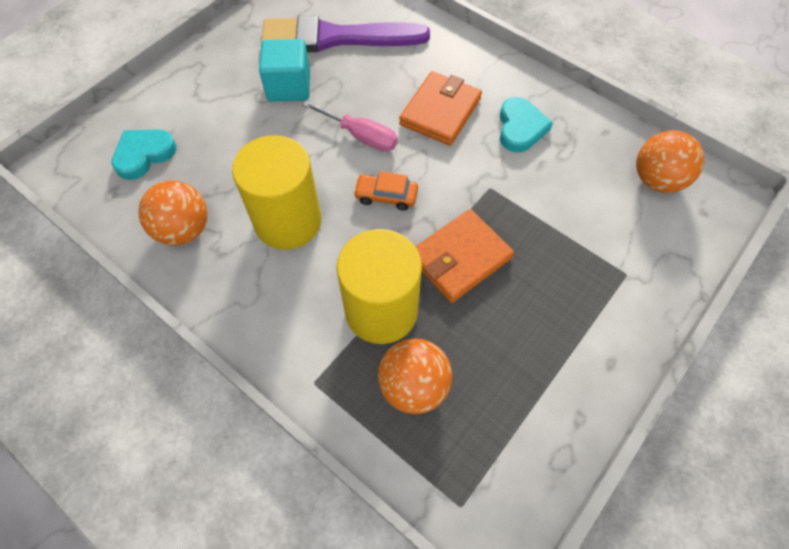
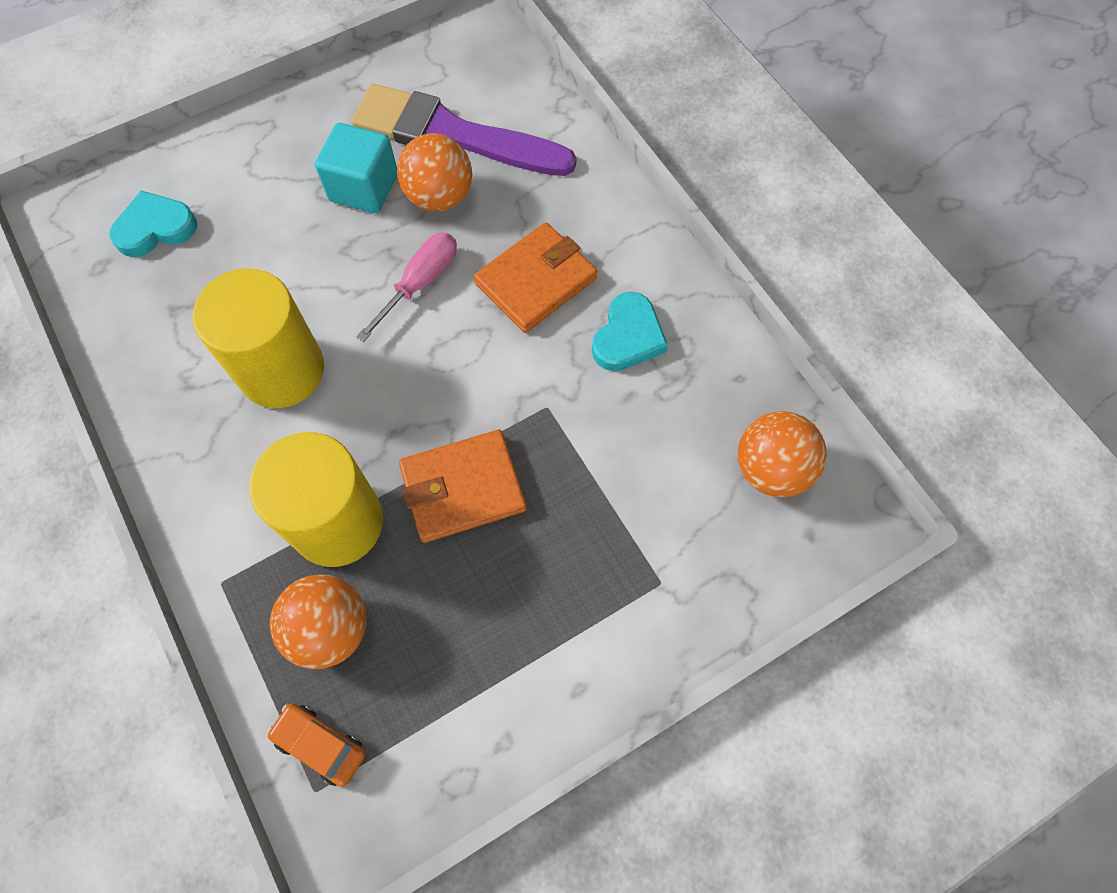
camera: 20 degrees right, 5 degrees up
orange ball [138,181,208,245] -> orange ball moved to [397,133,472,212]
pink screwdriver [302,100,398,152] -> pink screwdriver turned 105 degrees counterclockwise [356,232,457,342]
orange car [353,171,418,211] -> orange car moved to [267,703,366,787]

